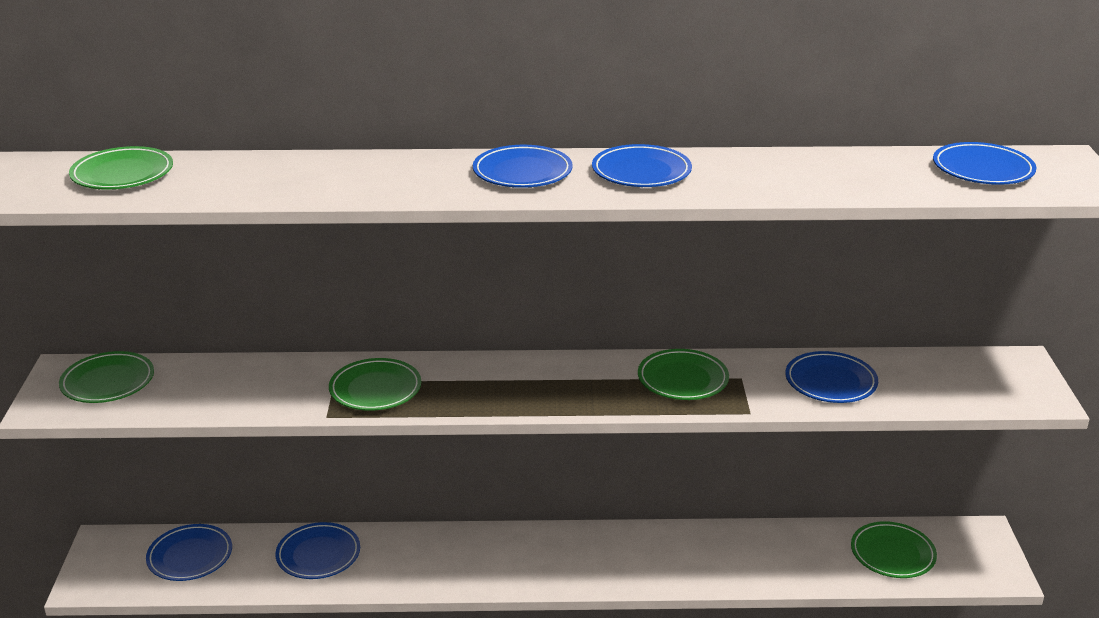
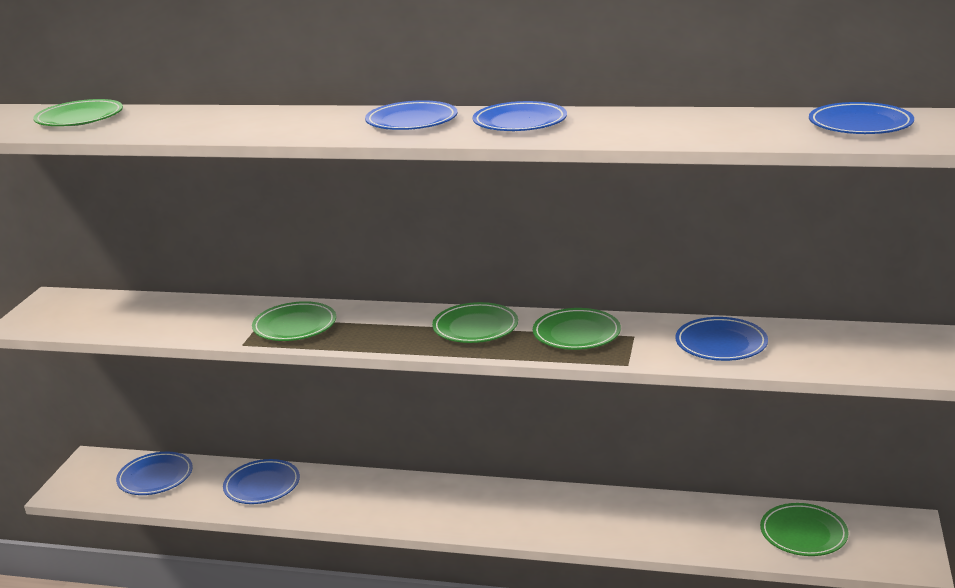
camera: 15 degrees right, 5 degrees down
green plate [59,351,154,403] -> green plate moved to [432,302,518,343]

